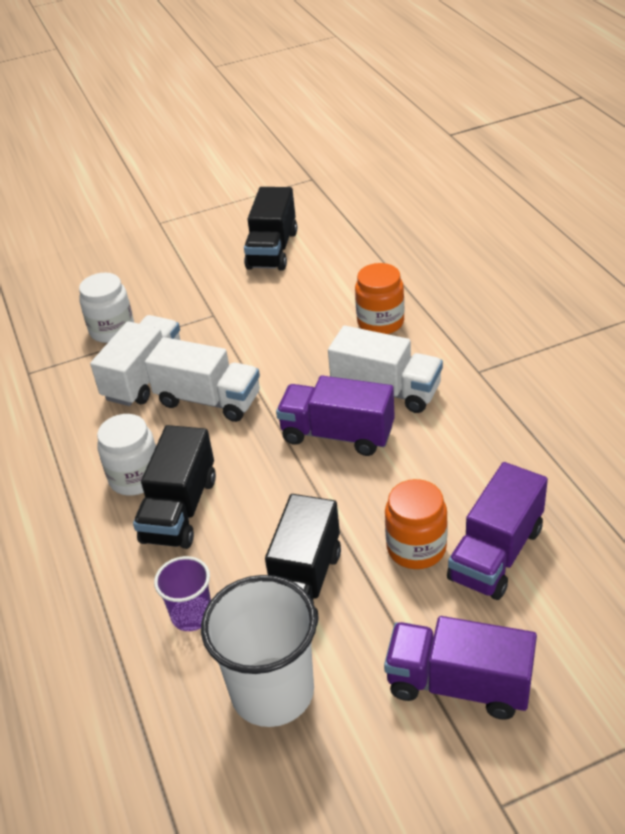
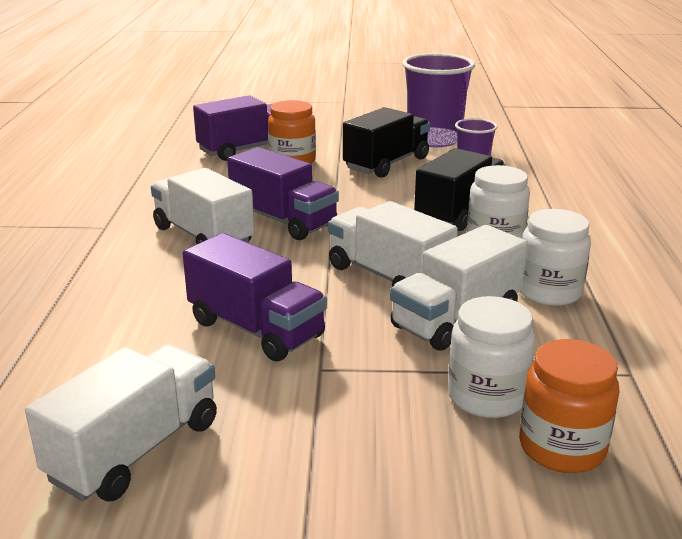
camera: 160 degrees left, 15 degrees down
white cup [201,575,317,727] -> purple cup [402,53,475,147]
black truck [244,187,297,271] -> white truck [25,344,217,501]
orange jar [355,263,404,334] -> orange jar moved to [519,339,620,473]
purple truck [384,616,537,720] -> purple truck moved to [183,233,327,362]
none -> white jar [520,209,591,306]

